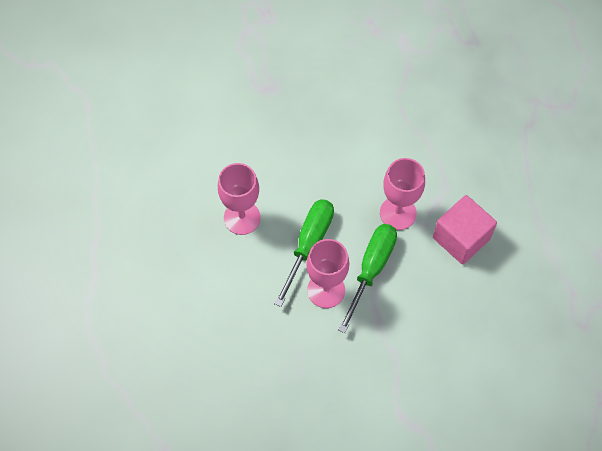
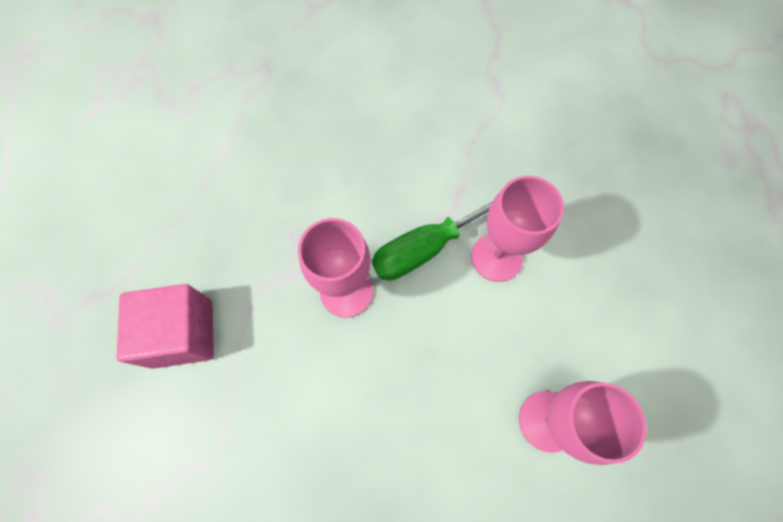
camera: 145 degrees left, 5 degrees up
green screwdriver [274,199,334,307] -> none
pink cube [433,195,497,265] -> pink cube moved to [117,284,214,369]

